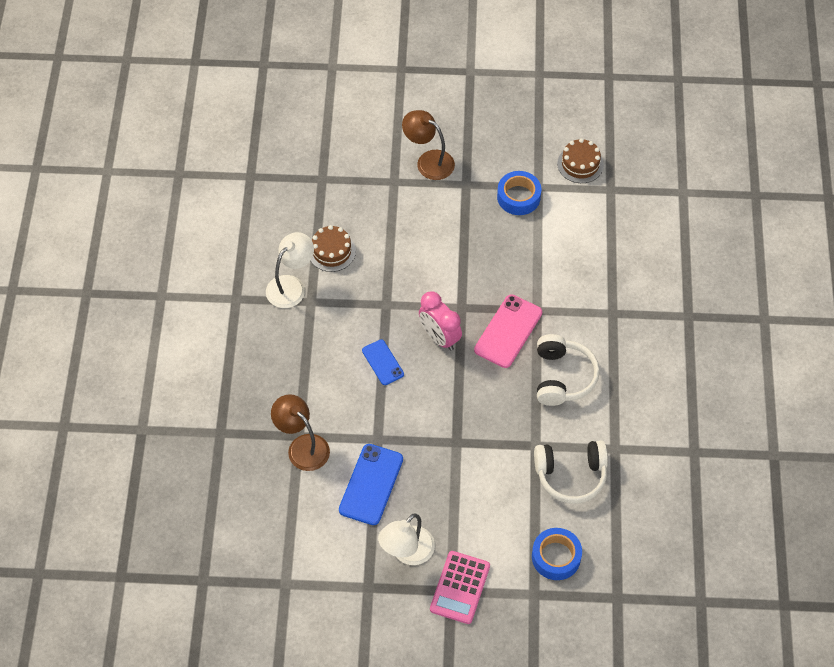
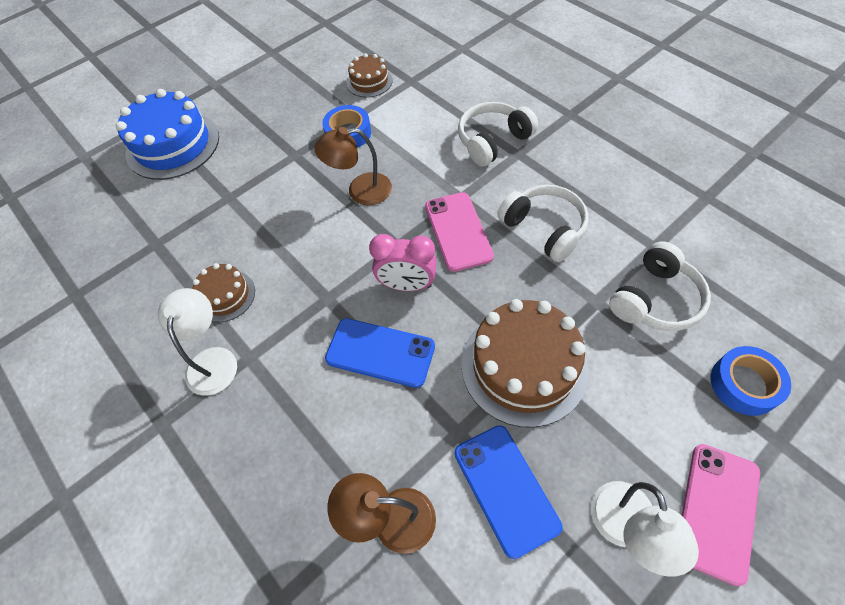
camera: 40 degrees left, 0 degrees up
blue phone [362,339,404,385] -> blue phone [325,318,435,388], size x1.64
brown lamp [402,110,455,180] -> brown lamp moved to [314,127,392,205]
pink calculator [430,551,490,624] -> pink phone [682,444,760,586]
none -> blue cake [116,89,219,180]
none -> white headphones [458,102,538,167]
none -> brown cake [462,299,589,428]

